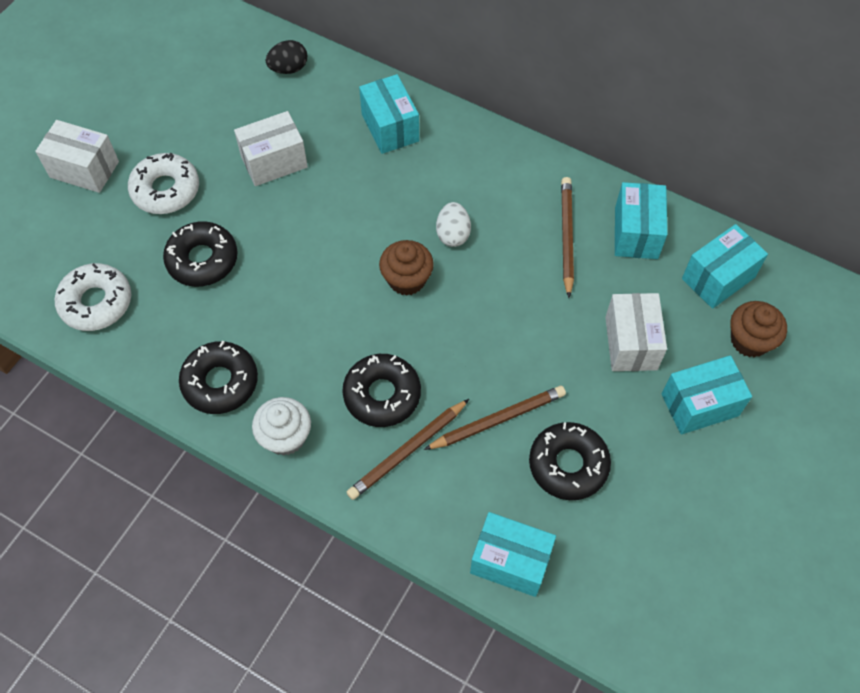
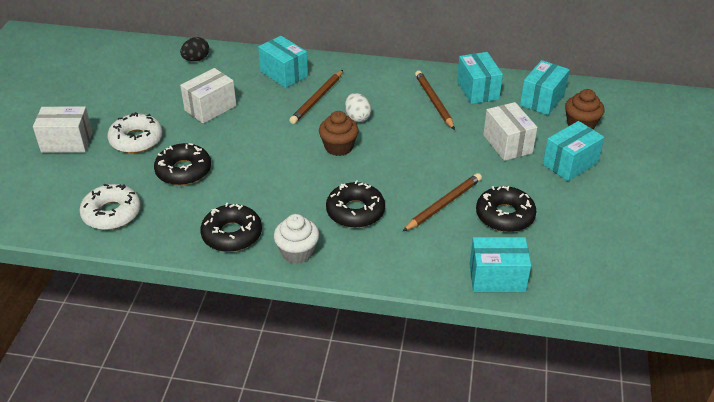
camera: 20 degrees left, 20 degrees down
brown pencil [347,399,469,500] -> brown pencil moved to [289,70,343,124]

